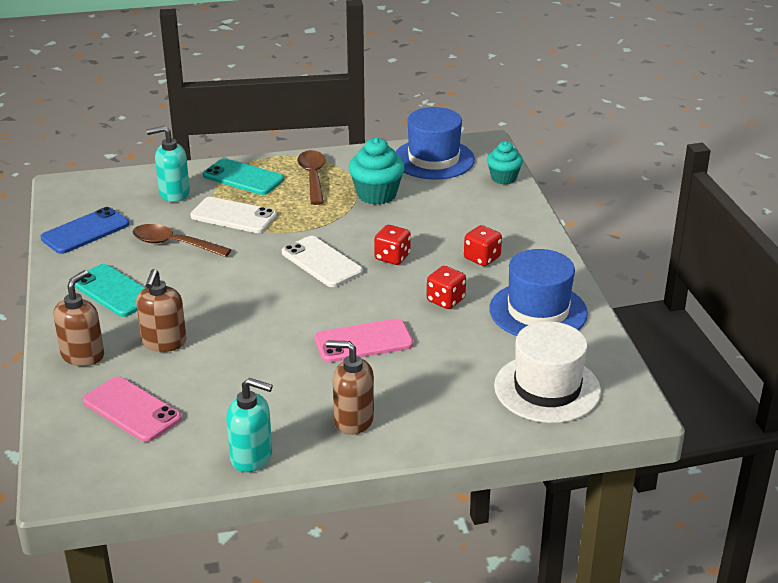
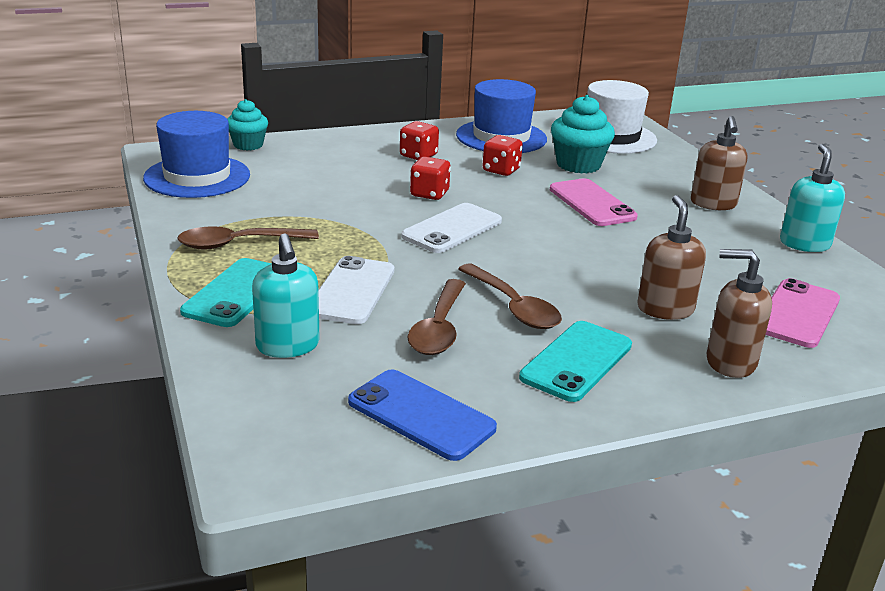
camera: 100 degrees left, 5 degrees down
brown soap dispenser [136,269,186,352] -> brown soap dispenser turned 90 degrees counterclockwise [637,195,706,320]
turquoise cupcake [349,138,405,205] -> turquoise cupcake moved to [551,95,615,174]
none -> brown spoon [458,263,562,329]

